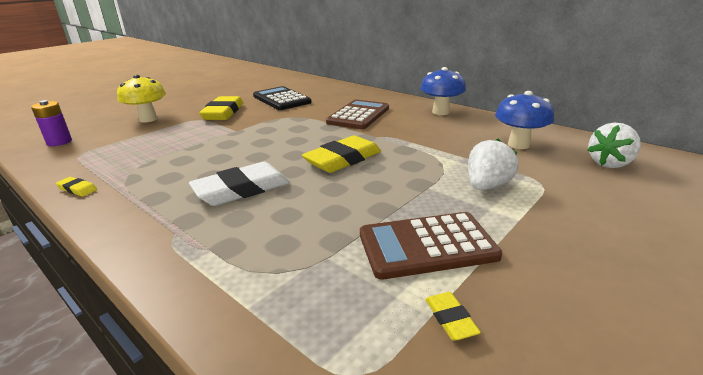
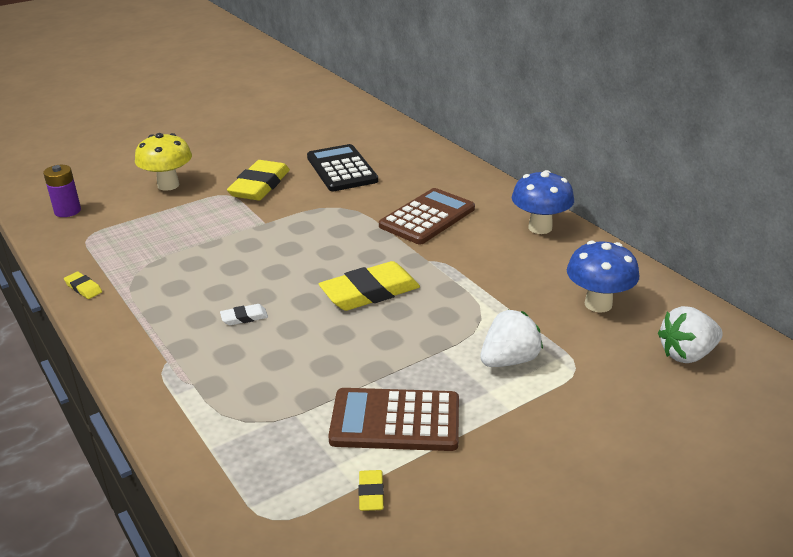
camera: 15 degrees right, 5 degrees up
white eraser [189,162,290,206] -> white eraser [220,304,268,325], size x0.45

